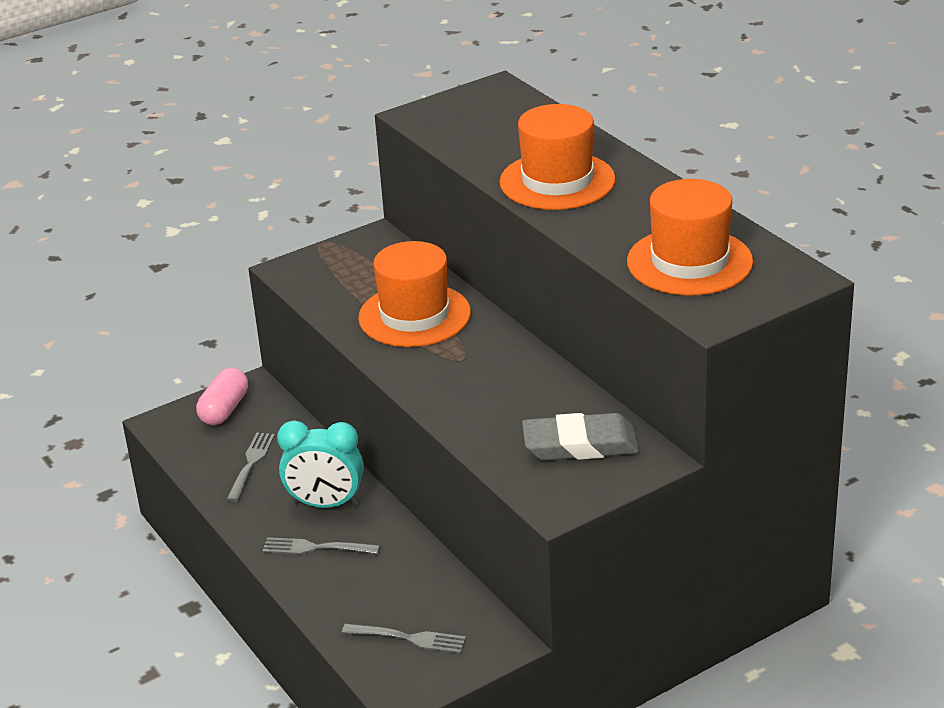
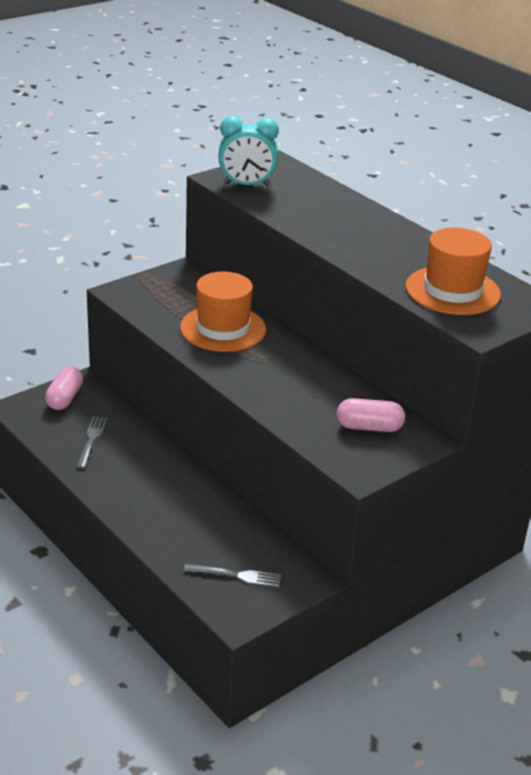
camera: 10 degrees left, 0 degrees up
grey fork [263,537,380,555] -> none
turquoise clock [277,421,364,508] -> turquoise clock moved to [218,116,279,187]
orange hat [500,104,616,210] -> none
grey eraser [522,413,639,461] -> pink capsule [337,398,405,432]

